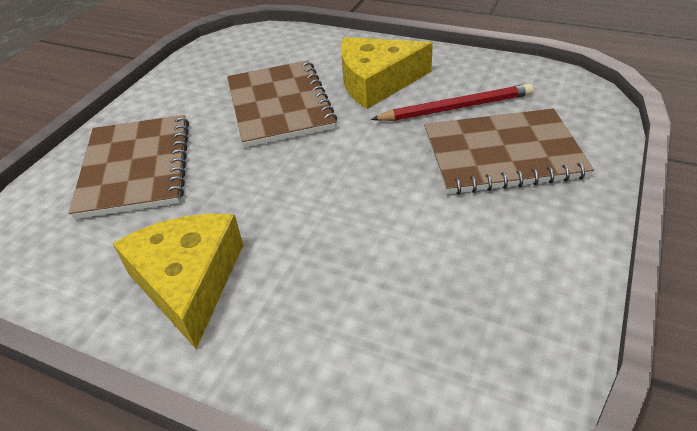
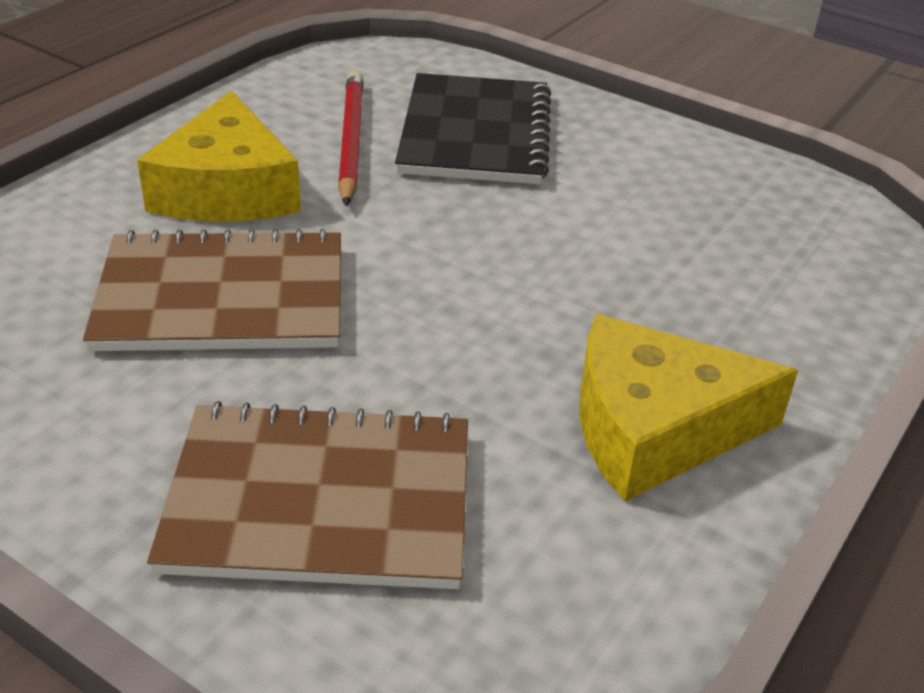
camera: 85 degrees left, 5 degrees down
brown notebook [424,108,594,195] -> black notebook [395,73,551,184]

